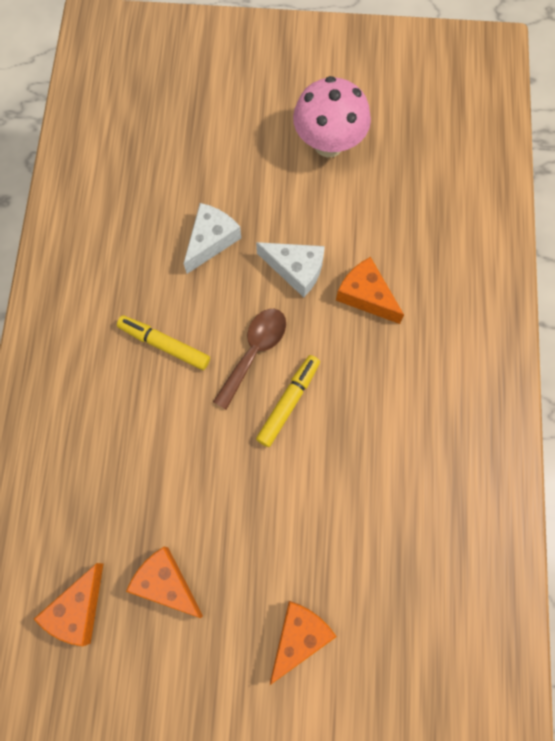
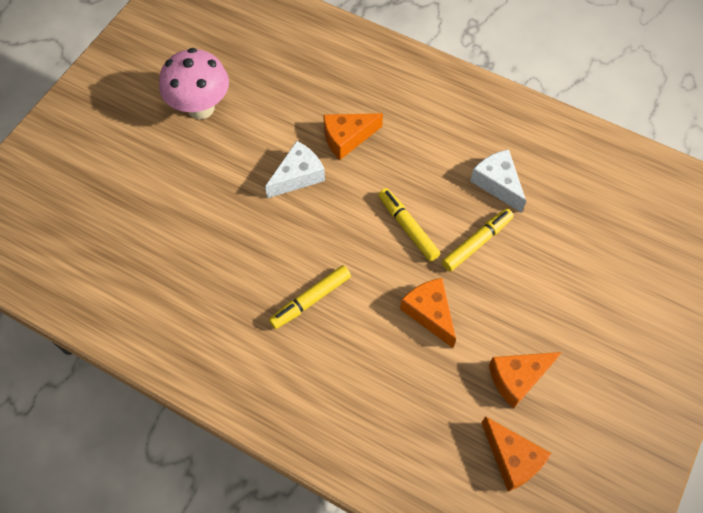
camera: 65 degrees left, 10 degrees down
white cheese [184,203,241,274] -> white cheese moved to [470,149,526,213]
brown spoon [213,309,286,410] -> none
orange cheese [270,601,337,685] -> orange cheese moved to [400,278,456,348]
none -> yellow marker [442,209,514,272]

